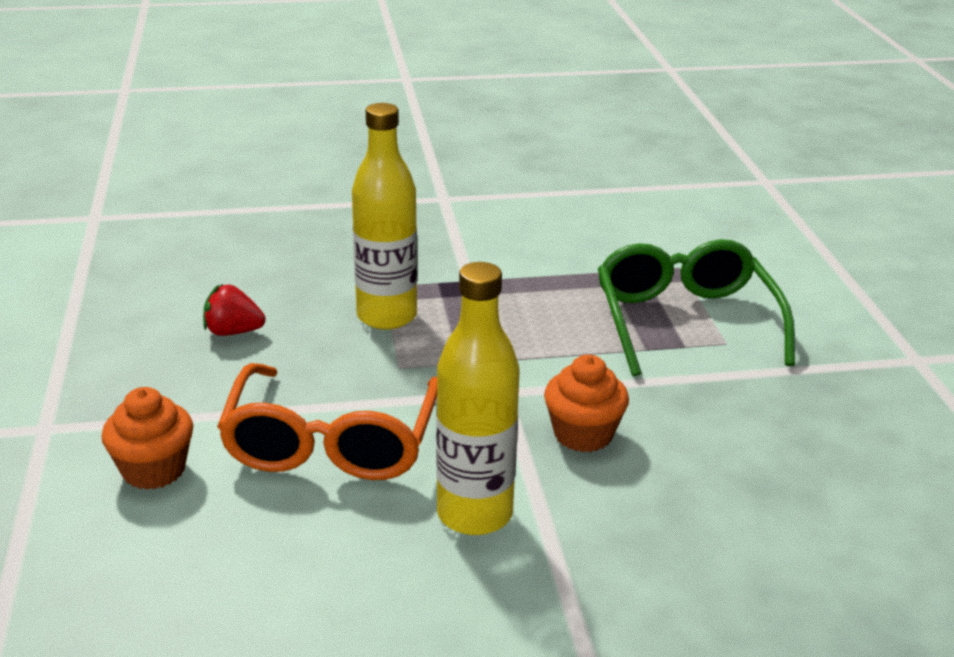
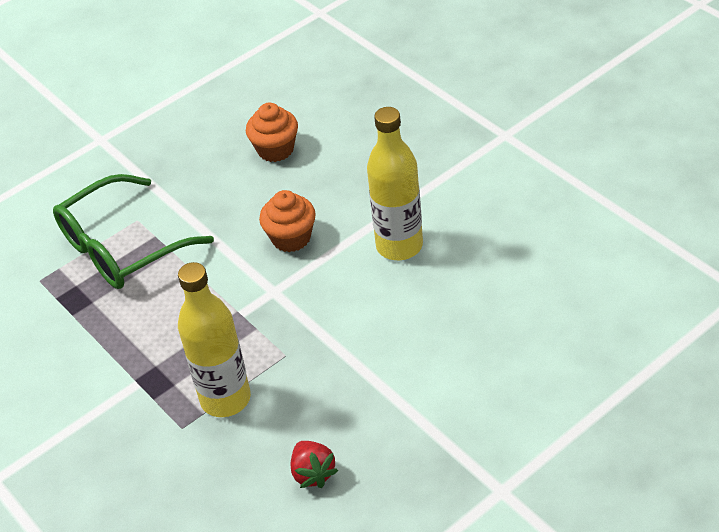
camera: 115 degrees left, 15 degrees up
orange cupcake [101,387,193,490] -> orange cupcake moved to [246,103,298,162]
orange glasses [217,363,437,480] -> none

